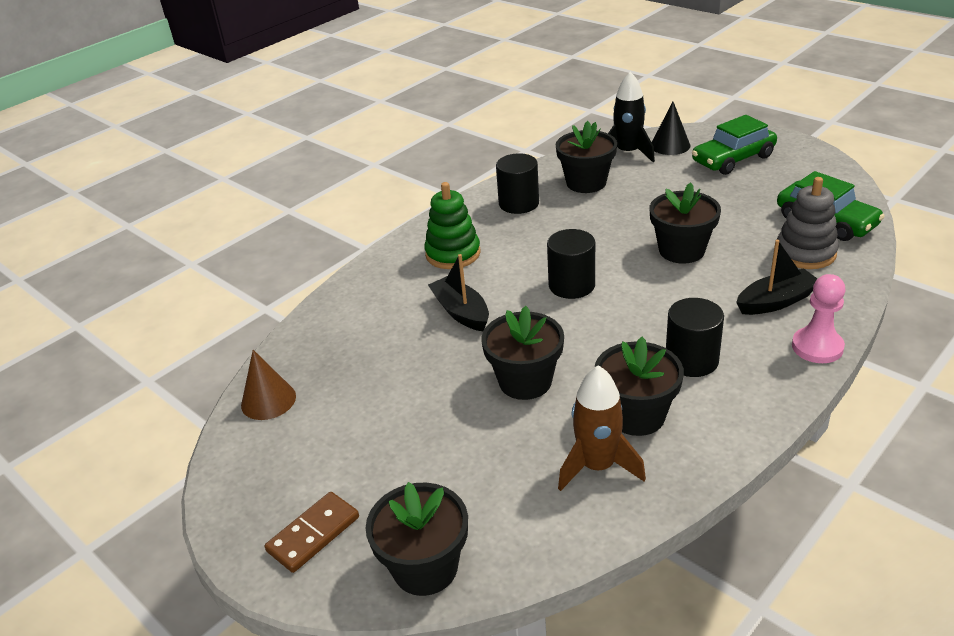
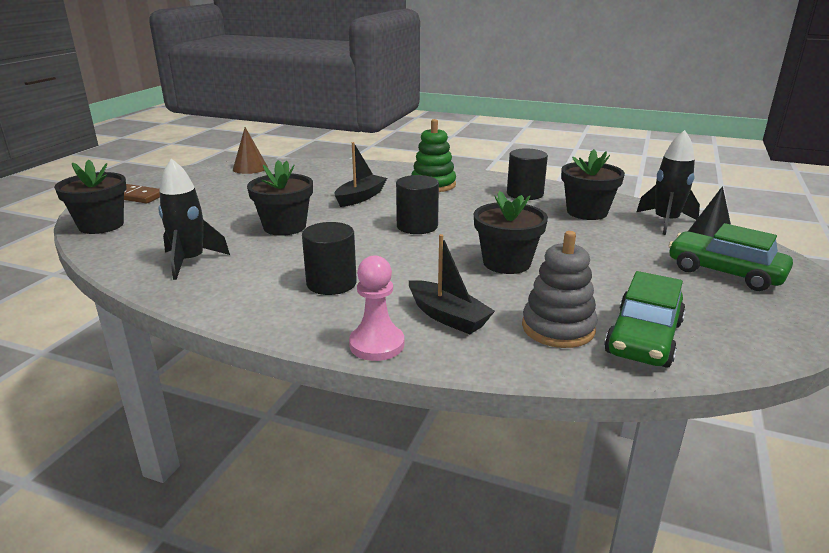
camera: 65 degrees right, 10 degrees down
brown rocket [558,365,646,491] -> black rocket [158,158,230,280]
black flower pot [595,337,684,436] -> none

